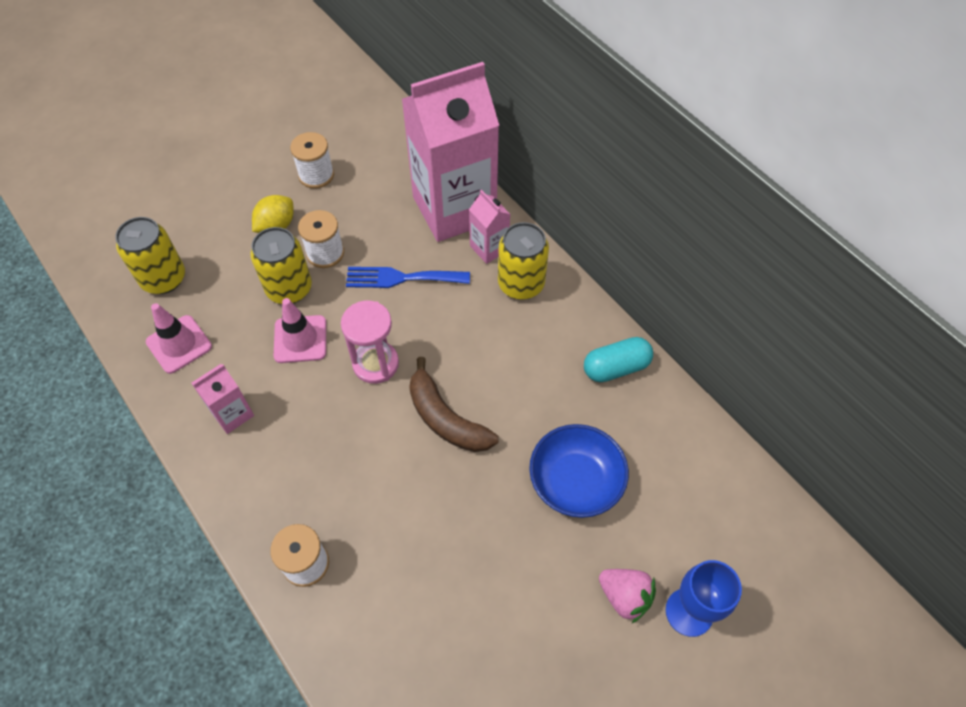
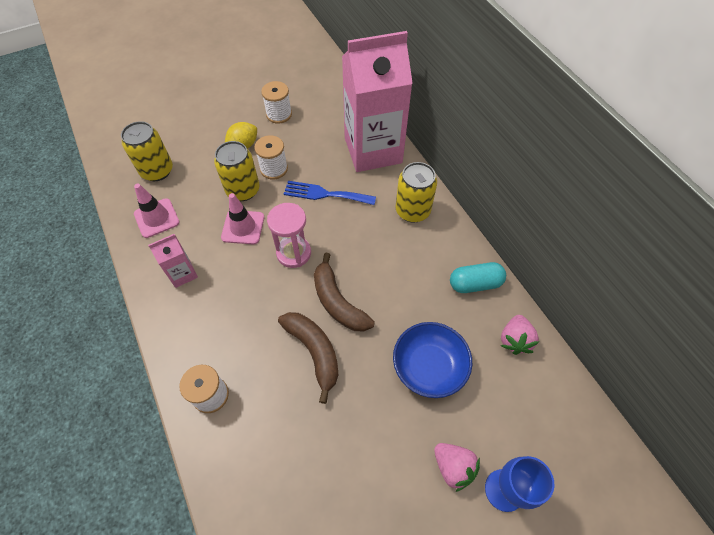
camera: 10 degrees right, 0 degrees up
pink carton [469,190,510,264] -> none
none -> brown banana [278,312,338,404]
none -> pink strawberry [501,315,539,355]

